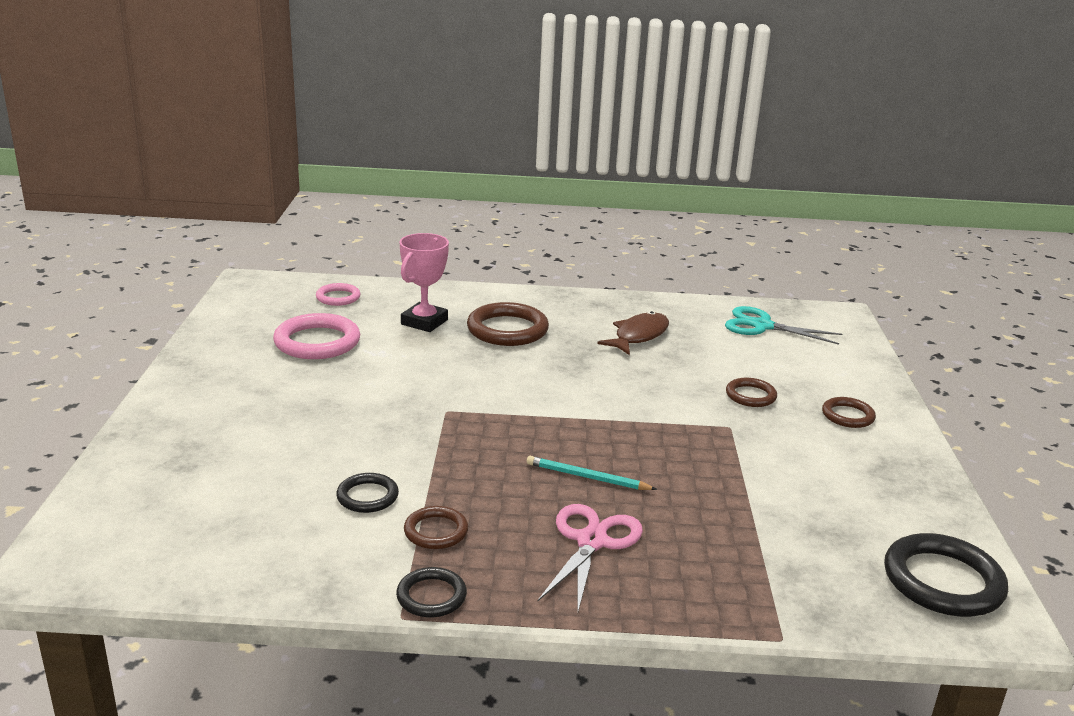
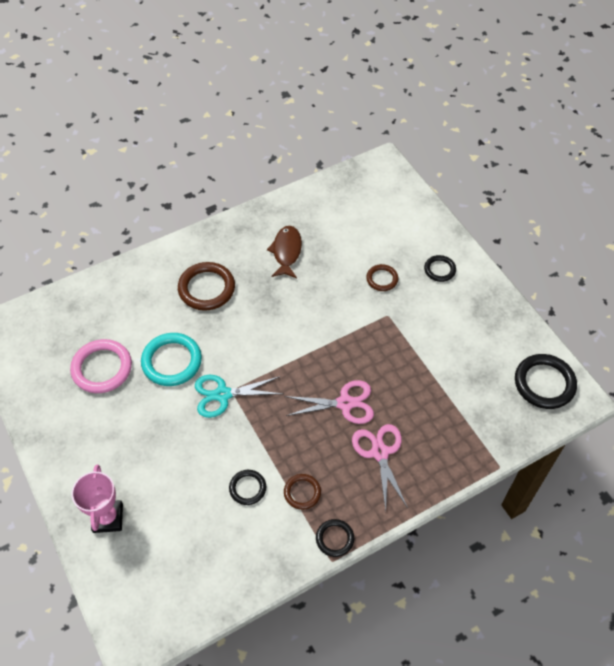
camera: 30 degrees left, 30 degrees up
pink ring [316,283,361,306] -> none
pink trophy [400,233,449,332] -> pink trophy moved to [72,464,123,533]
turquoise pencil [527,456,657,490] -> pink scissors [285,380,374,424]
turquoise scissors [725,306,842,345] -> turquoise scissors moved to [195,375,283,418]
brown ring [822,397,876,428] -> black ring [424,255,456,282]
none -> turquoise ring [141,333,202,386]

